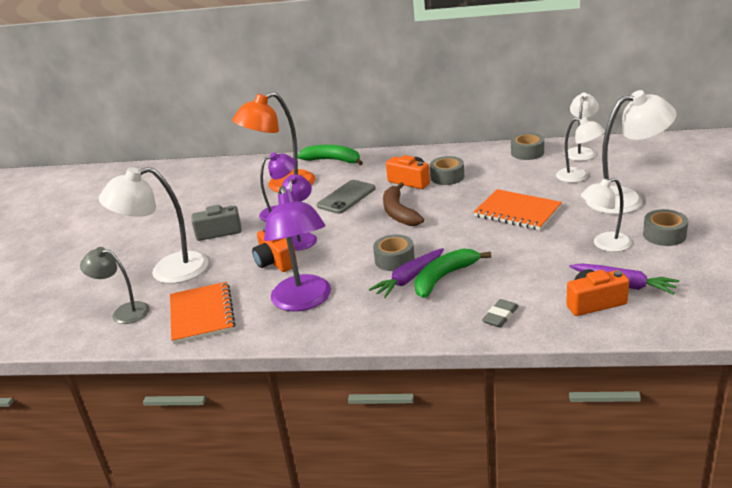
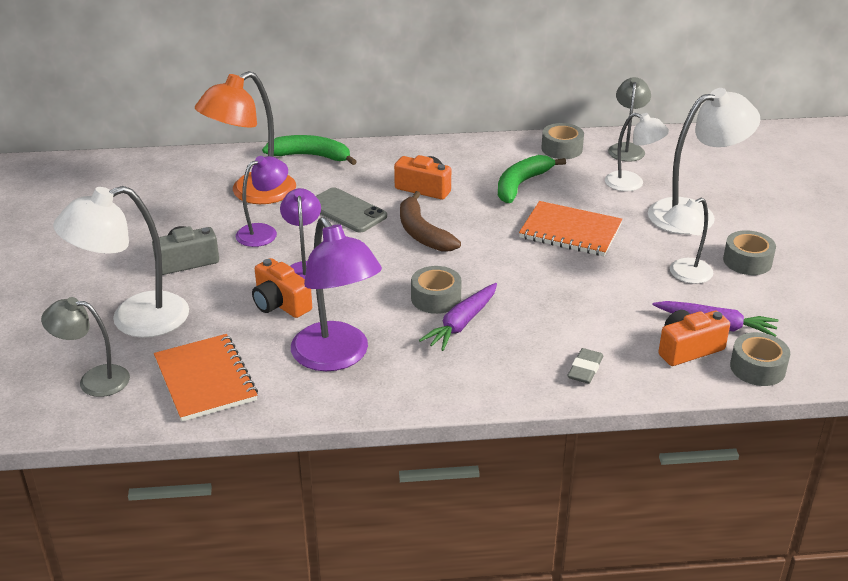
camera: 15 degrees left, 5 degrees up
grey phone [317,180,376,214] -> grey phone turned 75 degrees counterclockwise [316,187,387,233]
green banana [414,249,491,298] -> green banana moved to [498,155,566,203]
grey tape [430,156,464,185] -> grey tape moved to [730,332,790,386]
white lamp [568,93,599,161] -> grey lamp [608,77,651,162]

